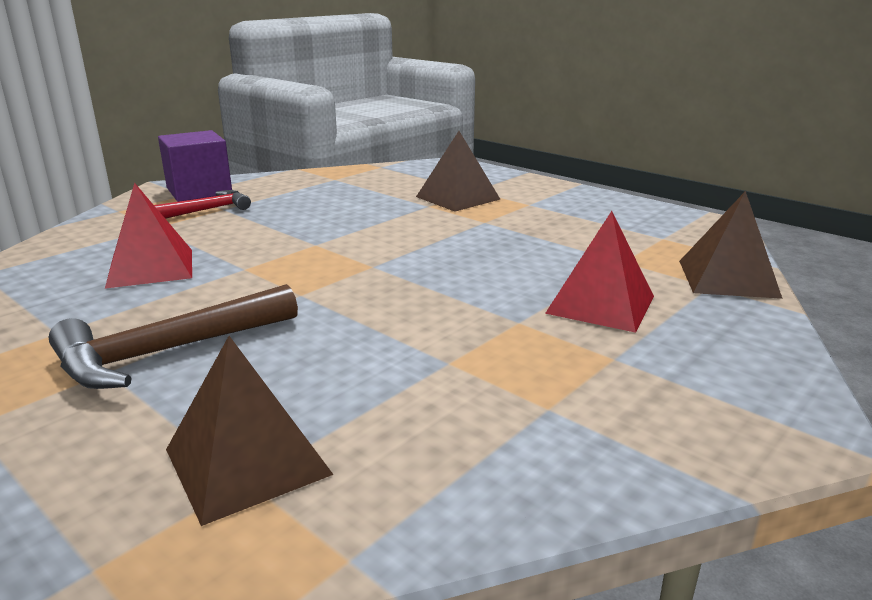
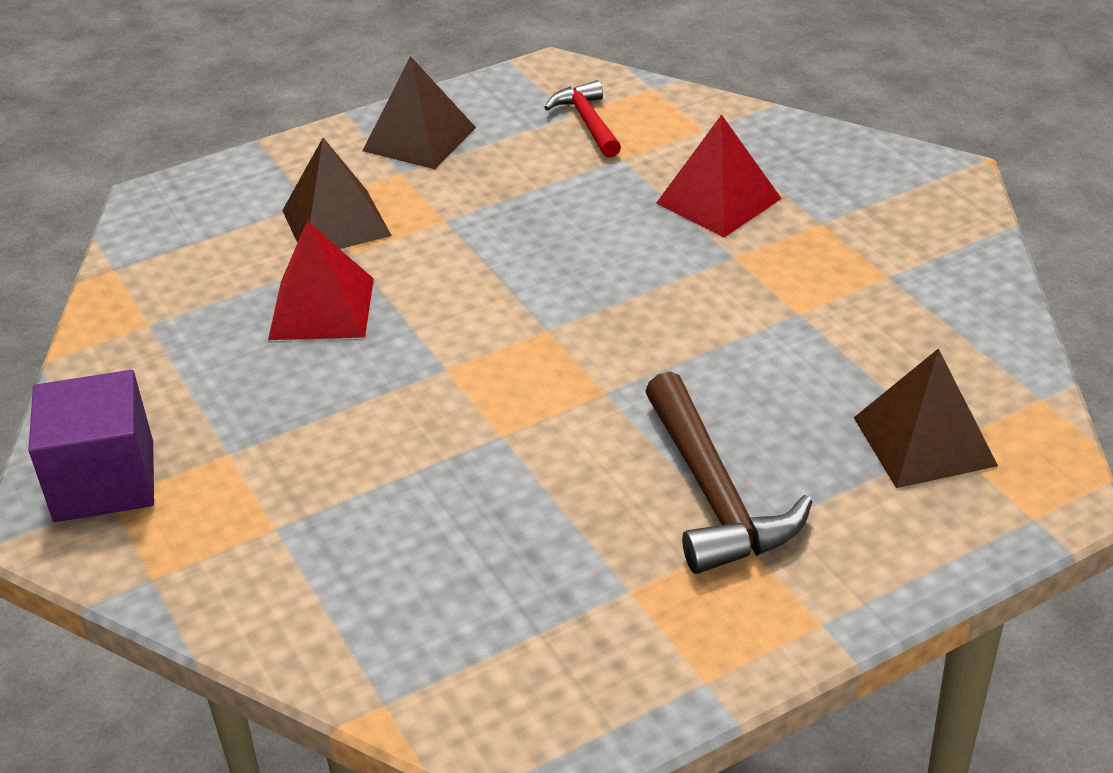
camera: 70 degrees left, 15 degrees up
red pyramid [105,183,192,289] -> red pyramid moved to [268,221,374,340]
red hammer [154,190,251,219] -> red hammer moved to [544,80,621,158]
brown pyramid [679,191,783,299] -> brown pyramid moved to [363,56,476,169]

